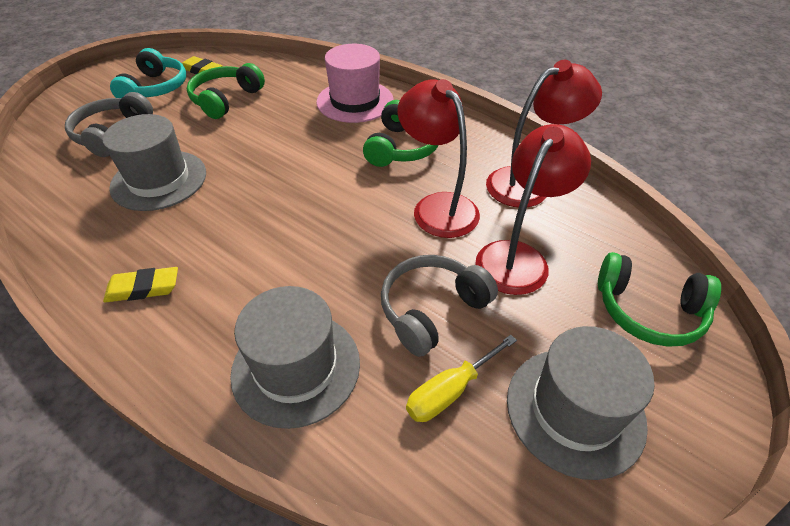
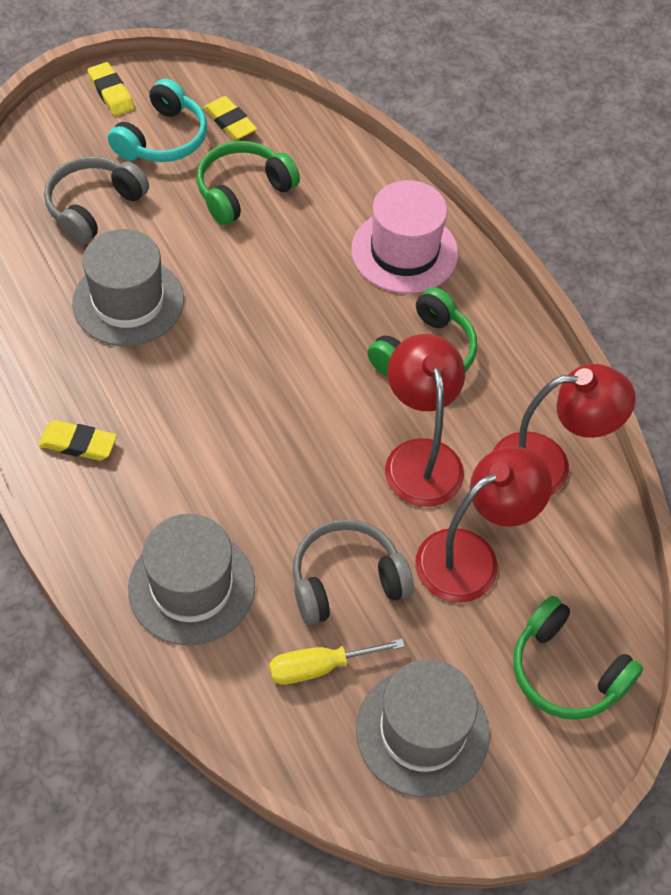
camera: 20 degrees right, 10 degrees up
none -> yellow eraser [88,62,135,116]

